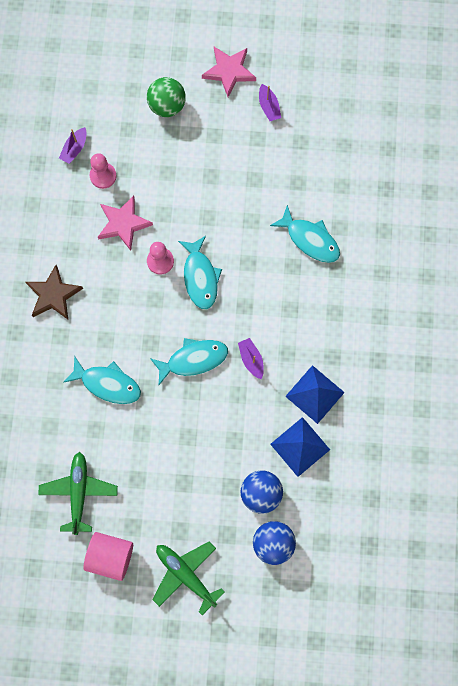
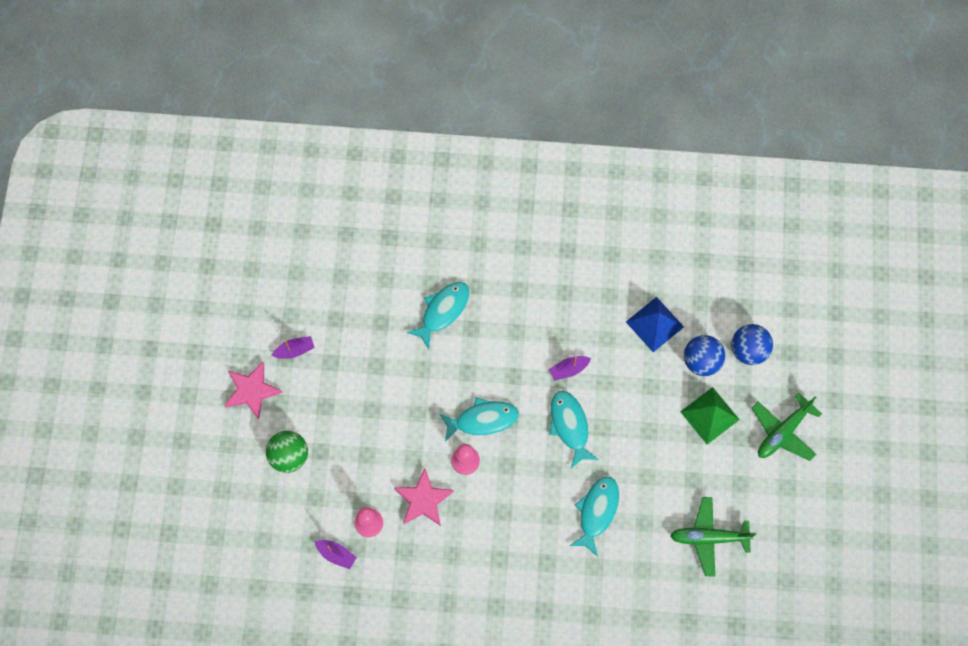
camera: 90 degrees left, 5 degrees down
brown star [26,265,83,319] -> none
pink cylinder [84,532,133,581] -> none
blue pyramid [285,365,345,424] -> none
none -> green pyramid [680,387,740,444]

